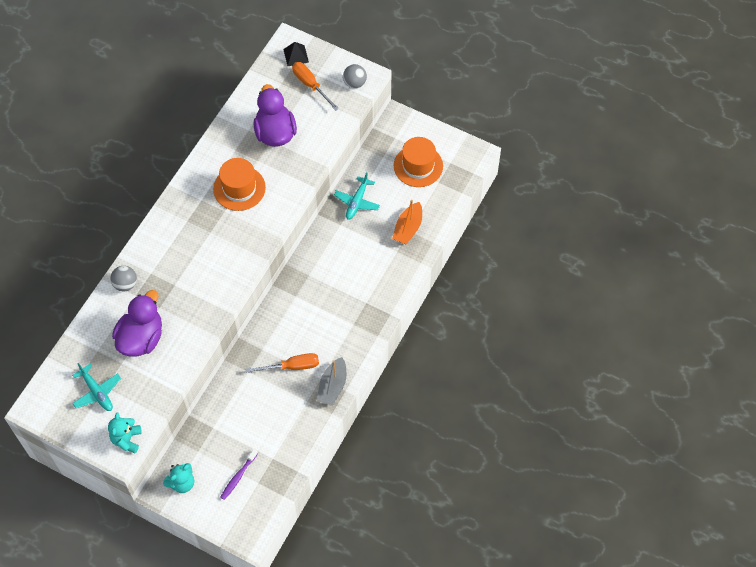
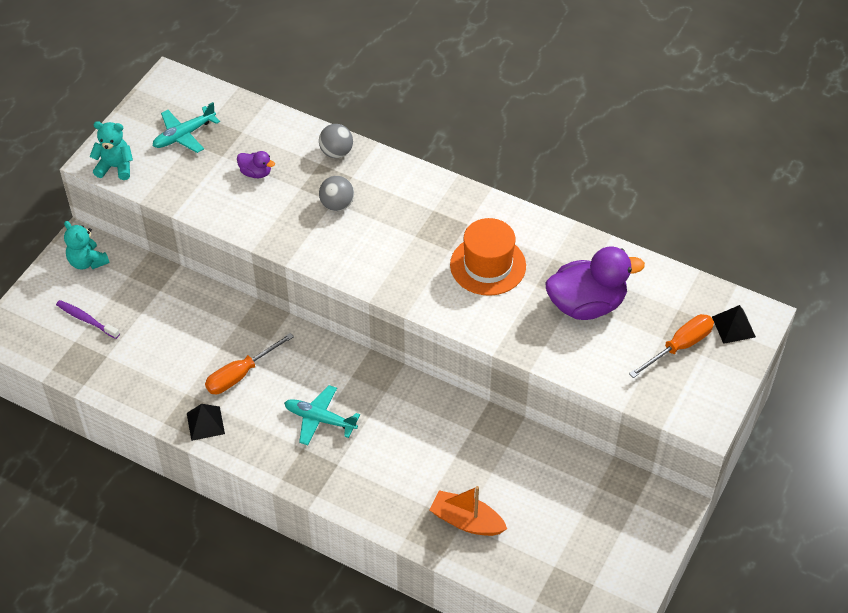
camera: 90 degrees right, 10 degrees down
purple duck [112,290,162,356] -> purple duck [237,151,275,178], size x0.46
orange screwdriver [246,353,319,373] -> orange screwdriver turned 60 degrees clockwise [205,333,294,394]
grey boat [317,357,346,406] -> black pyramid [187,404,225,441]
turquoise plane [334,172,380,220] -> turquoise plane moved to [284,385,360,445]
grey ball [343,64,367,89] -> grey ball moved to [319,176,354,211]
orange hat [394,137,443,187] -> none

